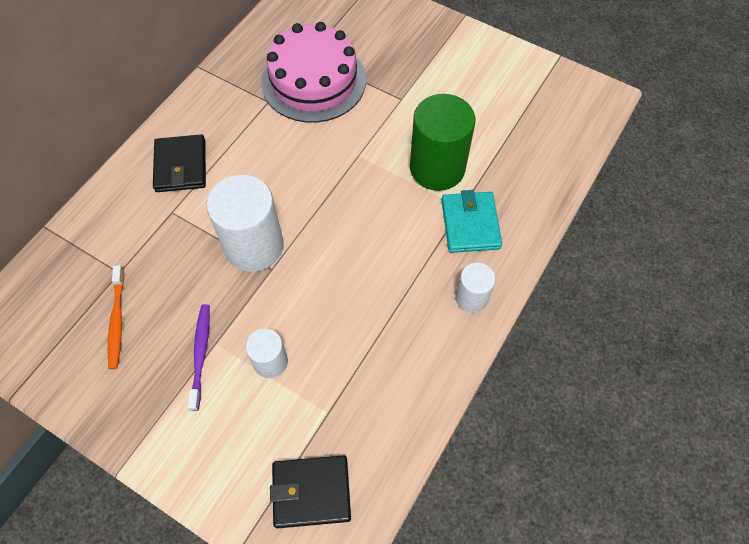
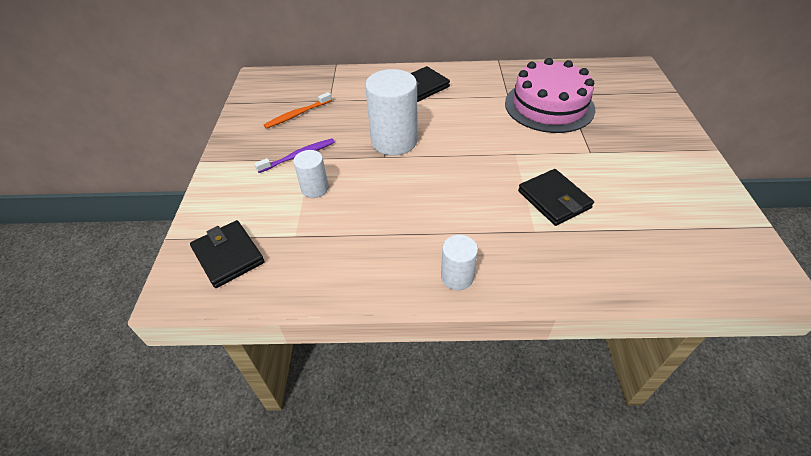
camera: 60 degrees right, 15 degrees down
green cylinder [410,94,475,191] -> black wallet [518,169,594,226]
turquoise wallet [441,190,502,253] -> none

